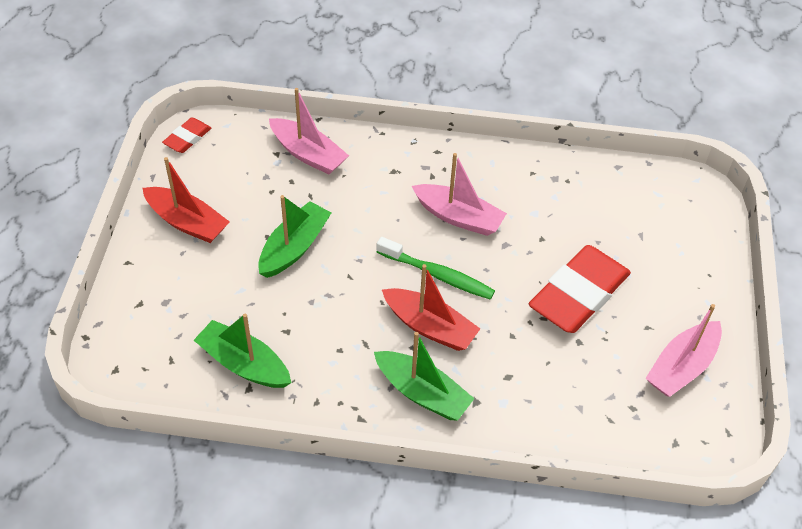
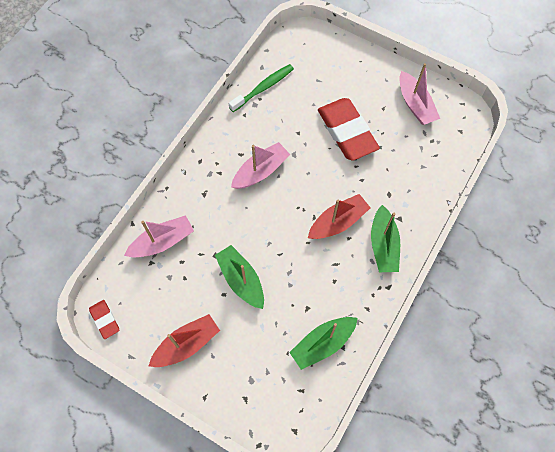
camera: 65 degrees left, 15 degrees up
green boat [374,332,475,420] -> green boat turned 120 degrees clockwise [371,205,400,272]
green toothbrush [377,237,495,300] -> green toothbrush moved to [229,64,294,112]

